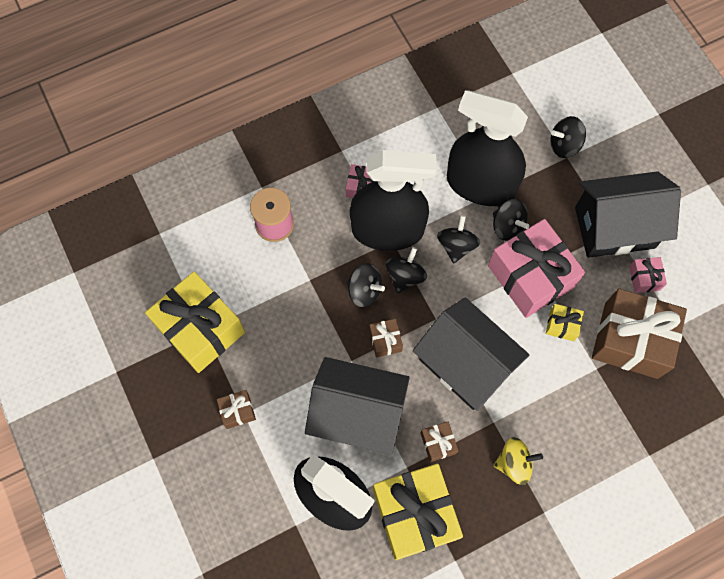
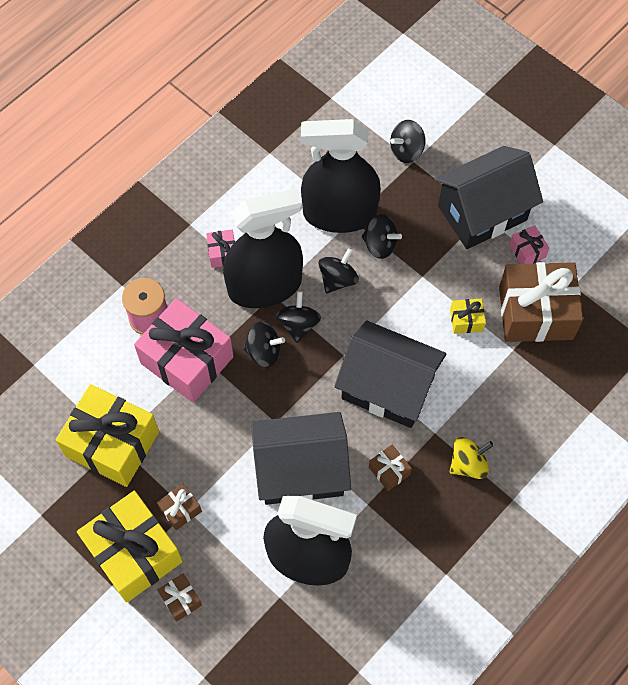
camera: 20 degrees left, 5 degrees down
brown gift [369,319,403,357] -> brown gift moved to [157,573,202,622]
yellow gift [373,464,463,560] -> yellow gift moved to [77,491,183,603]
black spinning top [437,215,480,264] -> black spinning top turned 45 degrees clockwise [318,248,359,294]
pink gift [488,219,585,318] -> pink gift moved to [134,298,234,403]

